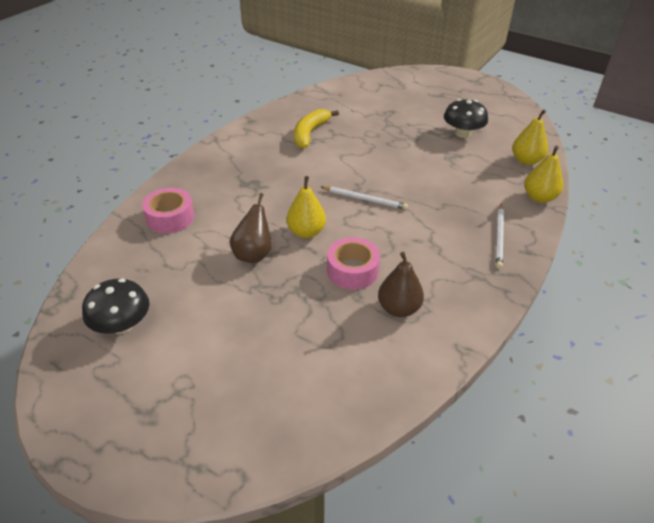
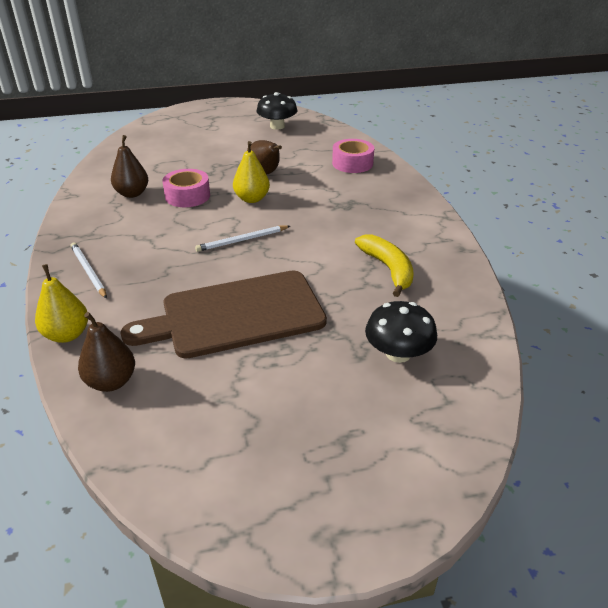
camera: 135 degrees right, 5 degrees down
black mushroom [444,99,488,138] -> black mushroom moved to [365,301,437,363]
yellow pear [512,109,548,165] -> brown pear [78,312,135,392]
none -> brown cutting board [121,270,327,359]

